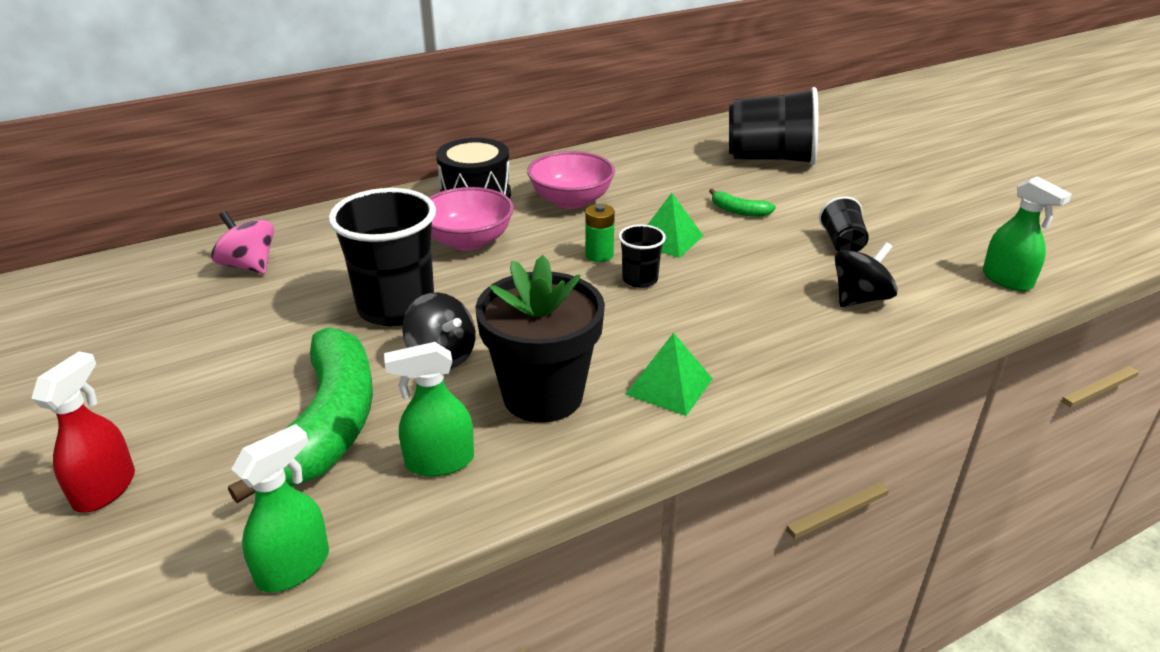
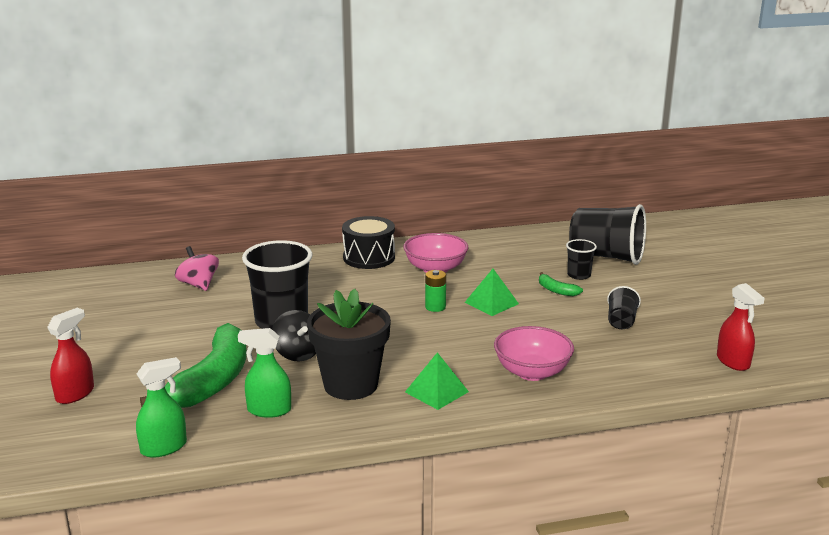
camera: 15 degrees right, 10 degrees down
pink bowl [429,187,514,251] -> pink bowl moved to [494,326,574,381]
black cup [618,224,666,288] -> black cup moved to [566,239,597,280]
black spinning top [835,242,898,307] -> none
green spray bottle [983,177,1072,291] -> red spray bottle [717,283,765,371]

